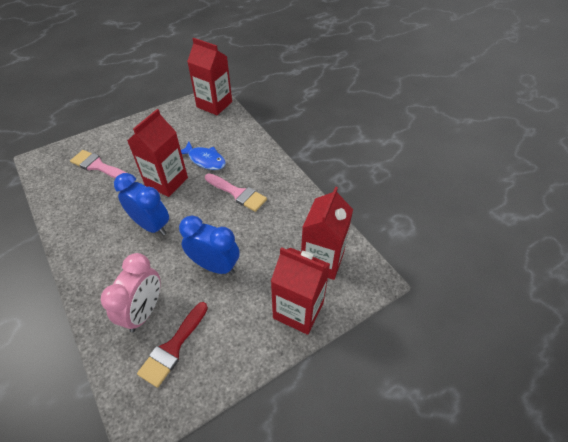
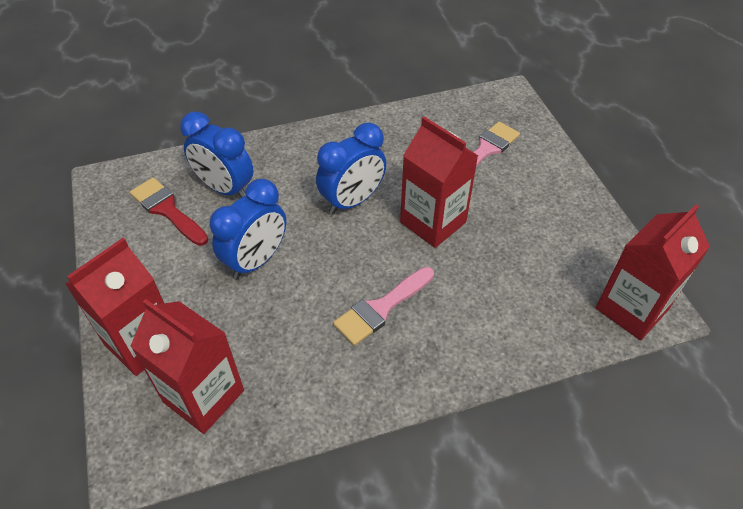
camera: 105 degrees right, 0 degrees up
pink clock [101,253,161,332] -> blue clock [180,112,254,198]
blue fish [181,142,226,170] -> none

